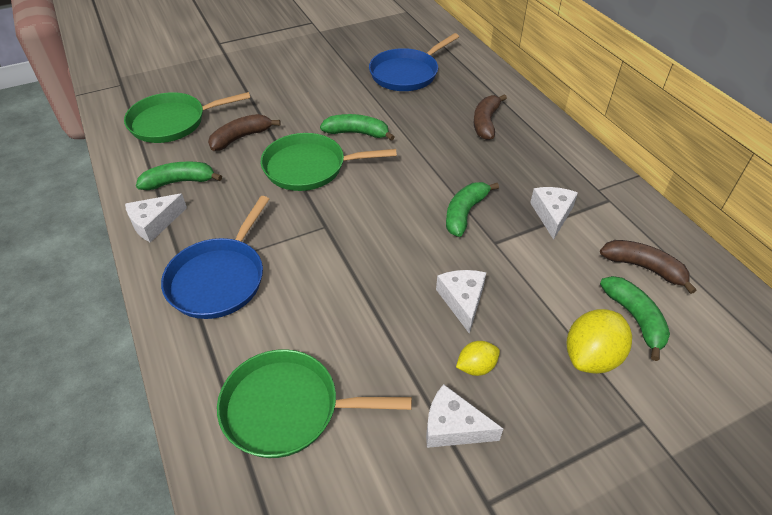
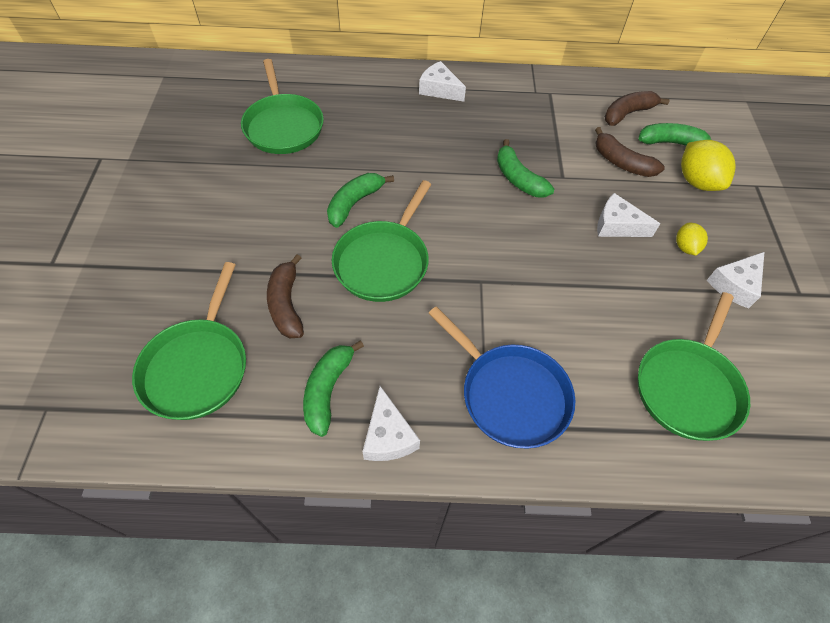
camera: 65 degrees left, 10 degrees up
blue pan [369,33,459,91] -> green pan [241,59,324,154]
brown banana [473,94,507,140] -> brown banana moved to [595,127,665,177]
white cheese [530,187,578,240] -> white cheese moved to [419,61,466,102]

